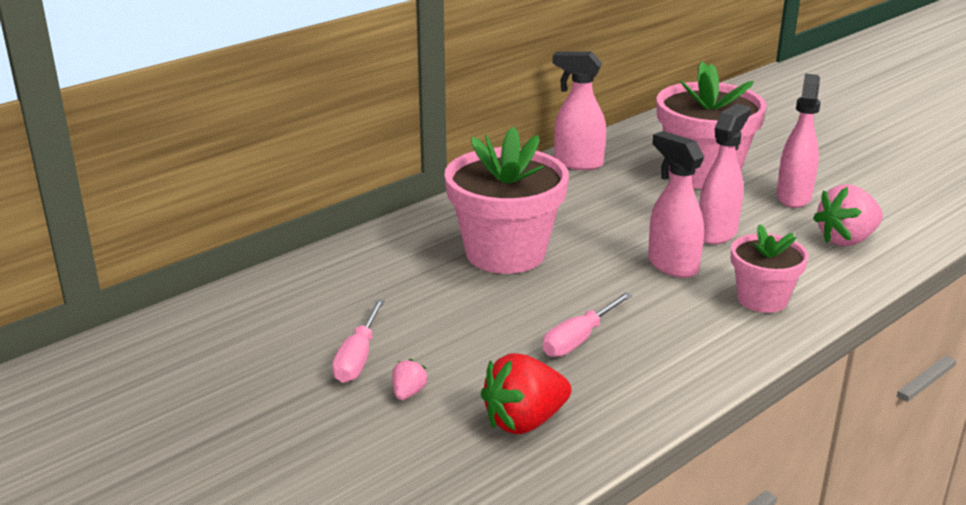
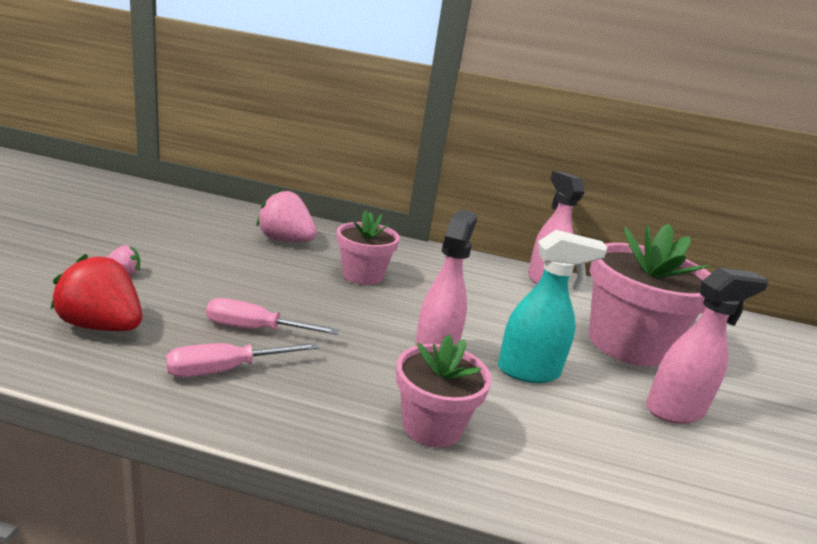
camera: 50 degrees right, 5 degrees down
pink screwdriver [332,299,385,383] -> pink screwdriver moved to [166,343,319,377]
pink flower pot [444,126,569,274] -> pink flower pot [337,210,400,285], size x0.58
pink spray bottle [699,104,751,245] -> turquoise spray bottle [498,230,608,383]
pink strawberry [813,184,883,246] -> pink strawberry moved to [256,189,317,242]

